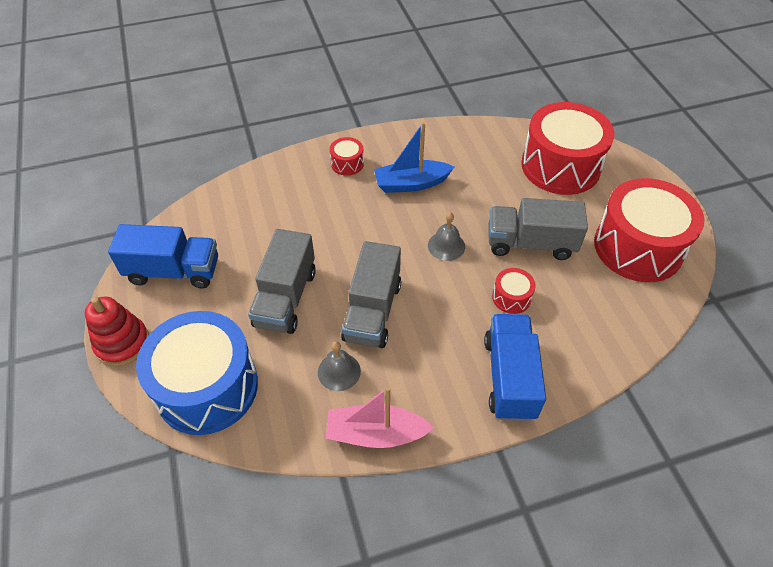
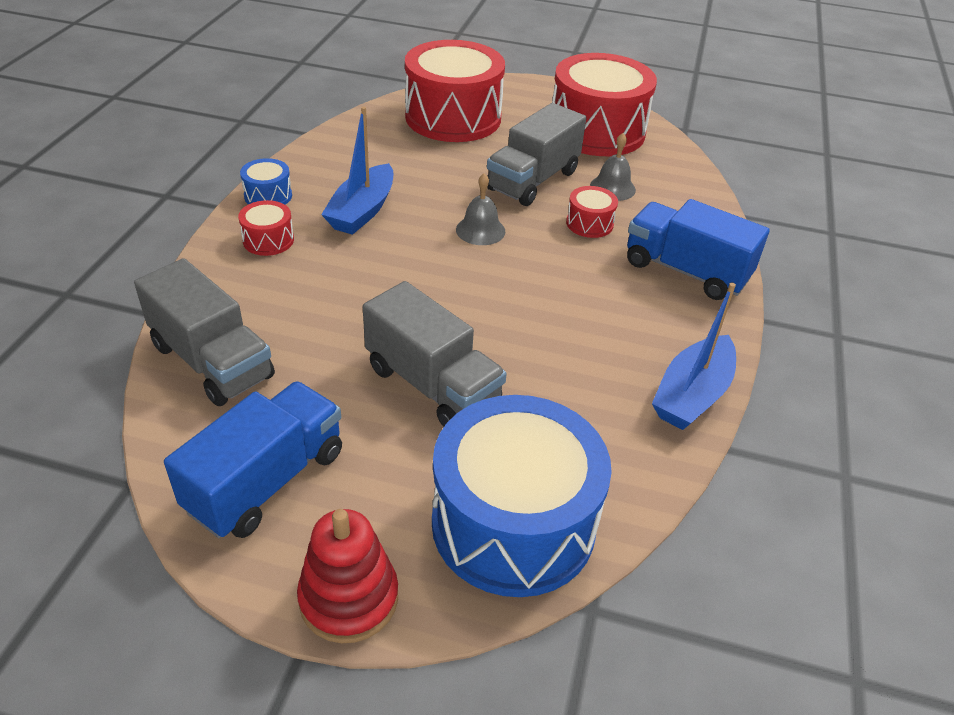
camera: 60 degrees left, 10 degrees down
grey bell [318,341,361,391] -> grey bell moved to [590,133,636,201]
pink boat [326,387,434,448] -> blue boat [652,283,736,430]
grey truck [341,241,401,348] -> grey truck moved to [134,258,275,406]
none -> blue drum [240,158,292,204]

